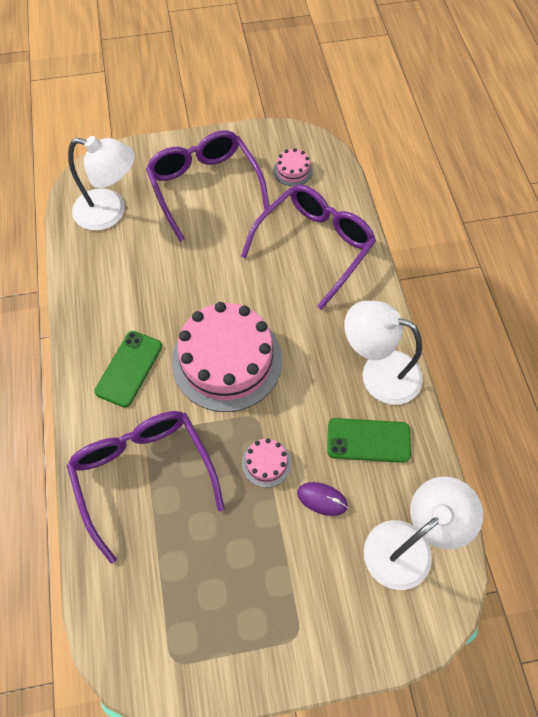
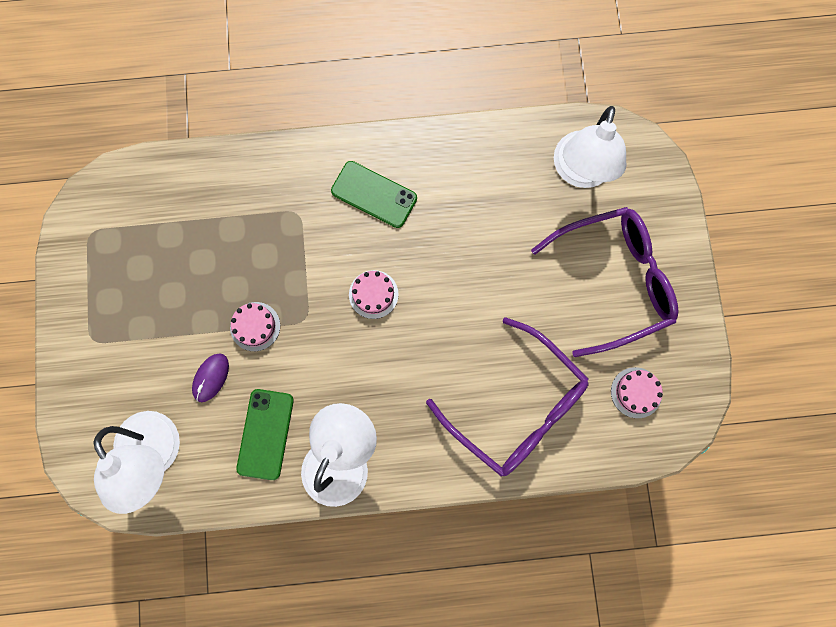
camera: 95 degrees right, 15 degrees up
purple glasses [67,411,225,564] -> none
pink cake [172,302,282,412] -> pink cake [349,270,399,319], size x0.42

